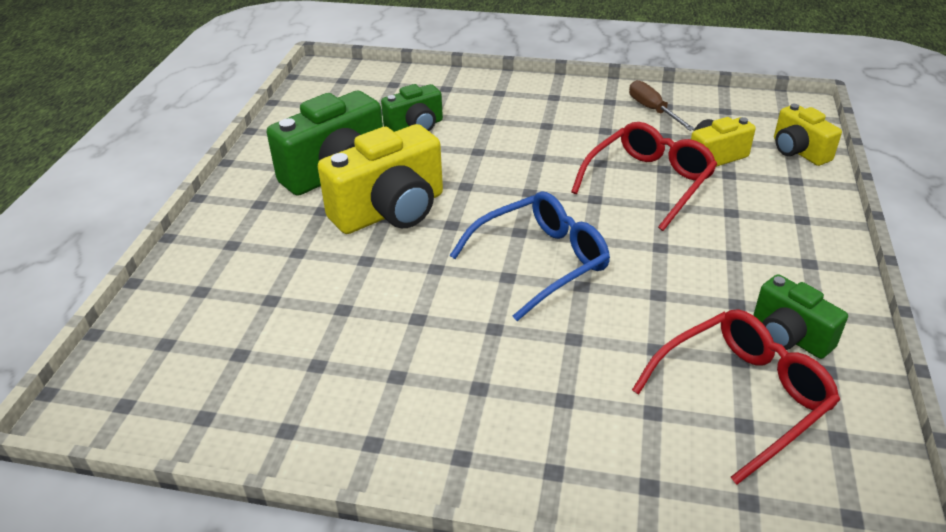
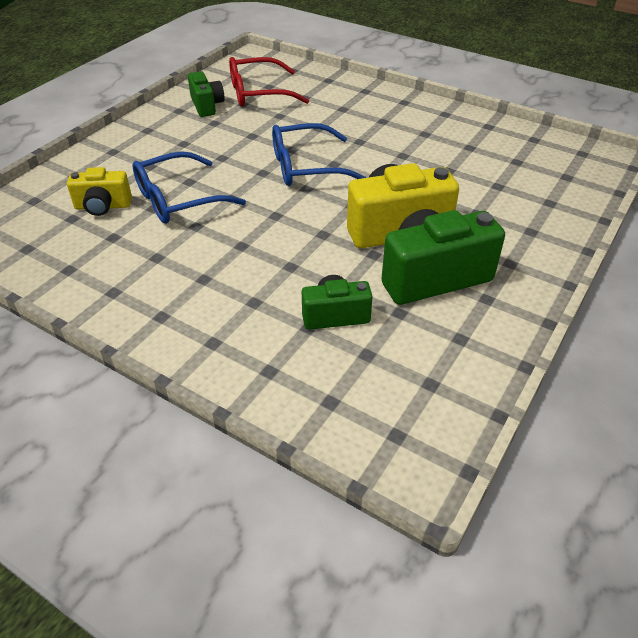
camera: 160 degrees left, 5 degrees up
red glasses [571,122,717,231] -> blue glasses [133,151,246,224]
brown screwdriver [629,80,695,131] -> none
yellow camera [774,104,842,166] -> none

